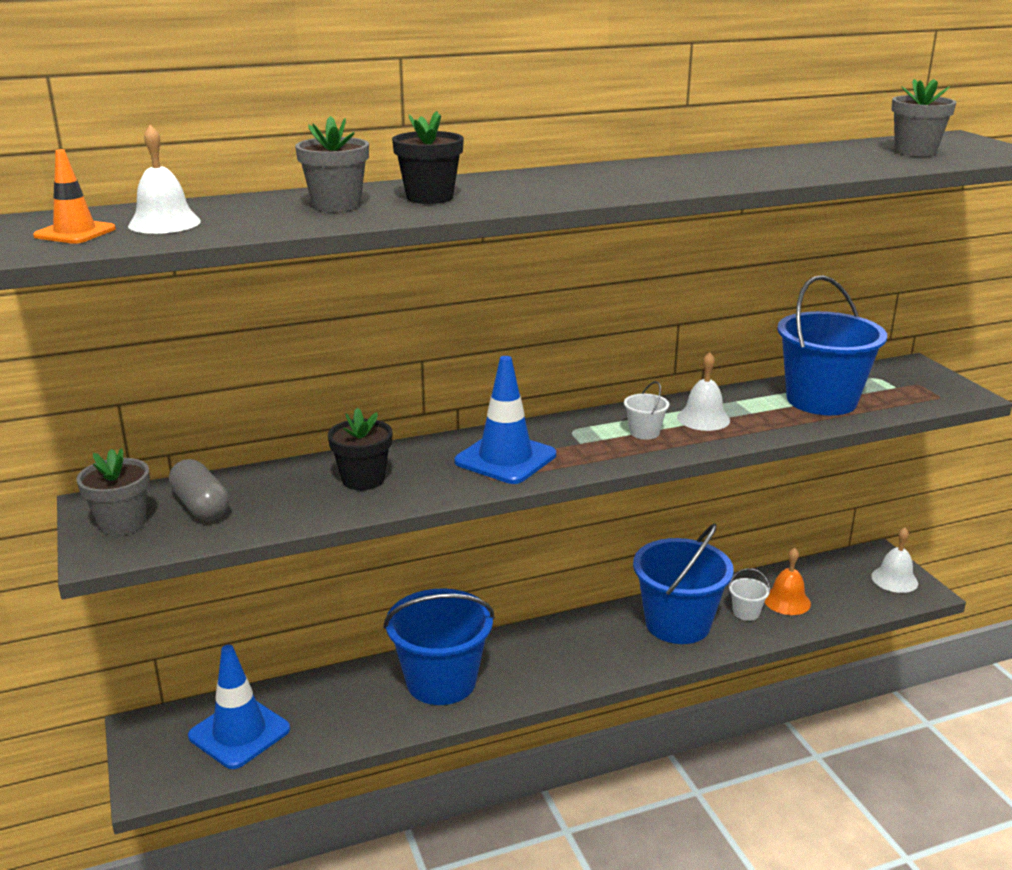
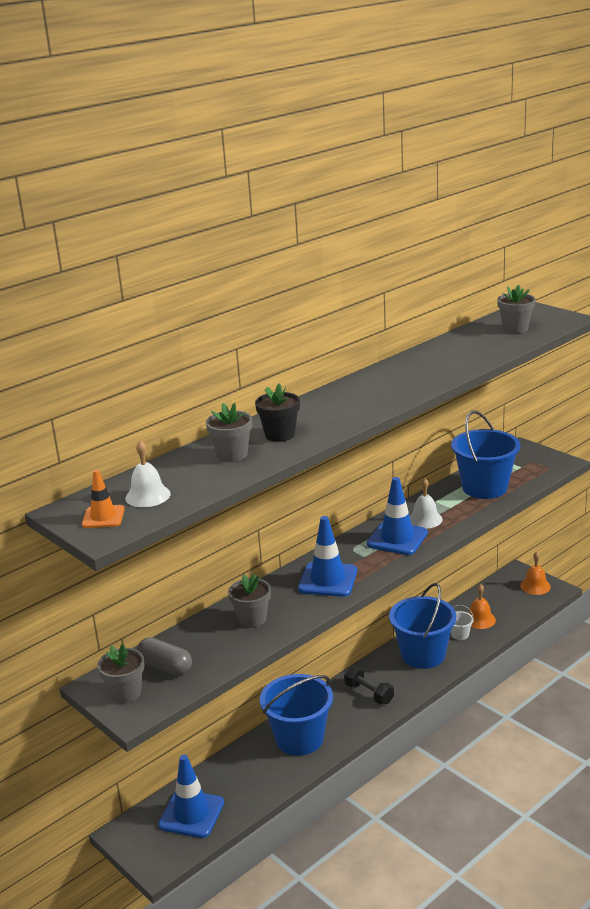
camera: 20 degrees left, 0 degrees up
black flower pot [328,408,392,490] -> grey flower pot [228,574,271,628]
white bucket [624,381,669,439] -> blue traffic cone [367,477,428,555]
white bell [871,527,918,593] -> orange bell [520,552,551,595]
none -> black dumbbell [344,666,394,705]

